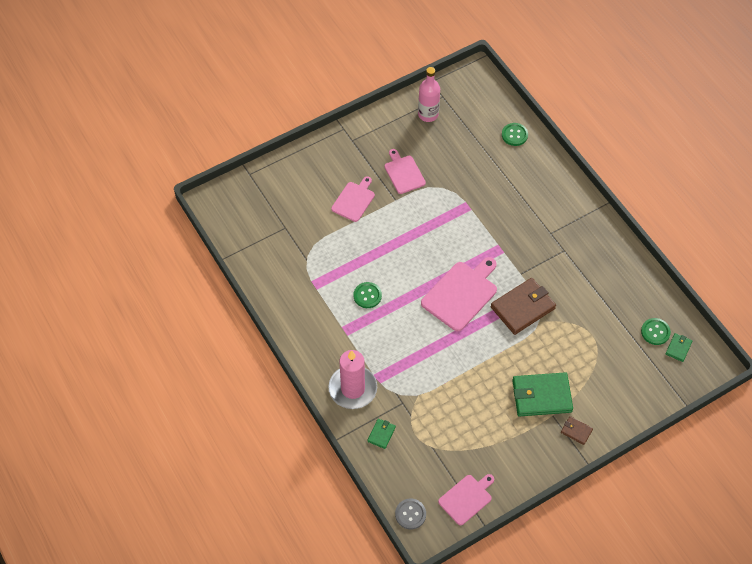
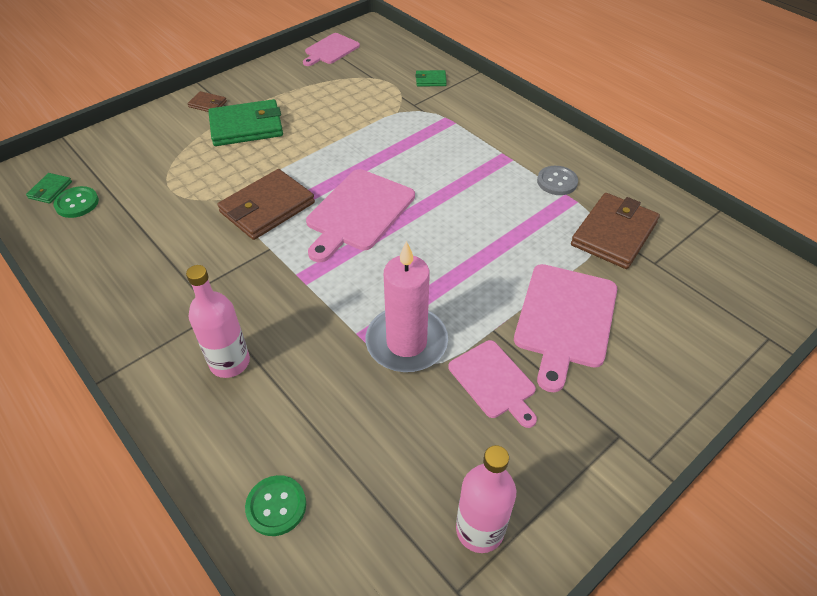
camera: 170 degrees right, 10 degrees down
pink candle [328,350,377,409] -> pink candle moved to [366,241,448,372]
pink cutting board [331,176,375,222] -> pink cutting board [514,264,617,392], size x1.60
green button [353,282,382,308] -> none
green wallet [367,419,396,449] -> green wallet turned 75 degrees clockwise [415,70,447,87]
grey button [395,499,426,530] -> grey button moved to [537,166,578,195]
none -> pink bottle [186,265,250,378]
none -> brown wallet [571,193,660,269]

